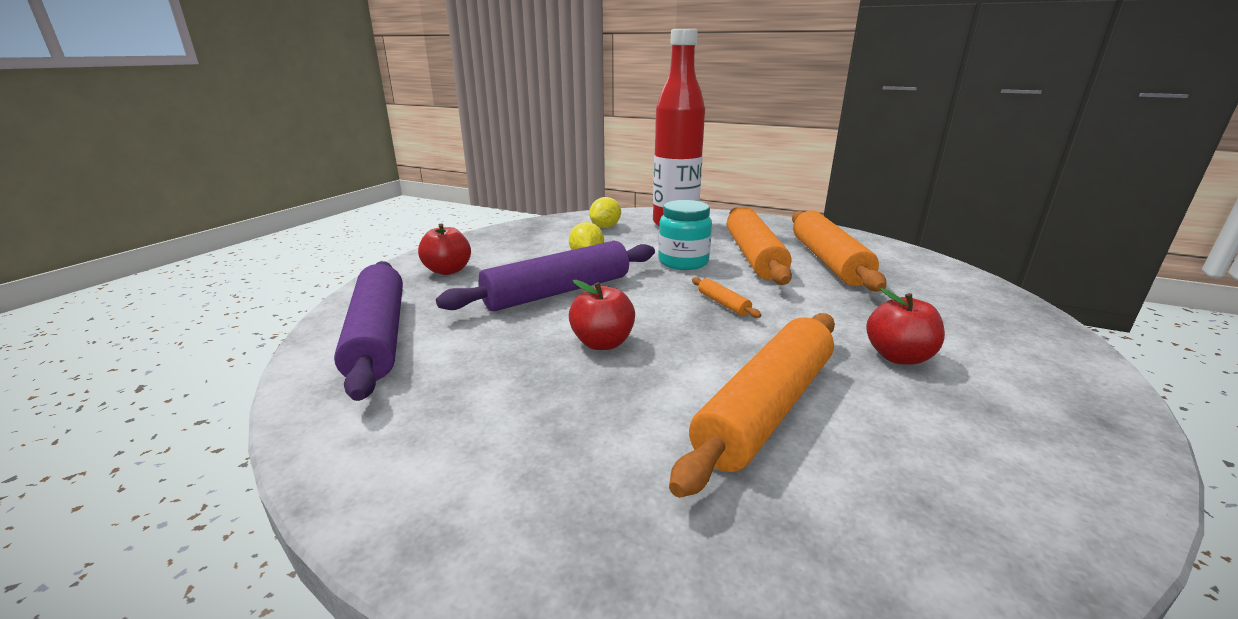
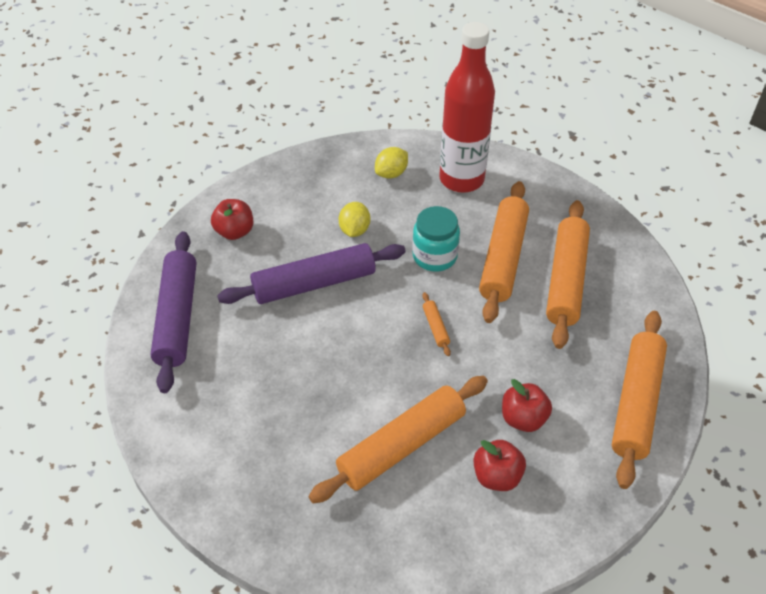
camera: 15 degrees right, 25 degrees up
red apple [569,280,635,350] -> red apple moved to [474,440,526,491]
none -> orange rolling pin [612,311,667,489]

